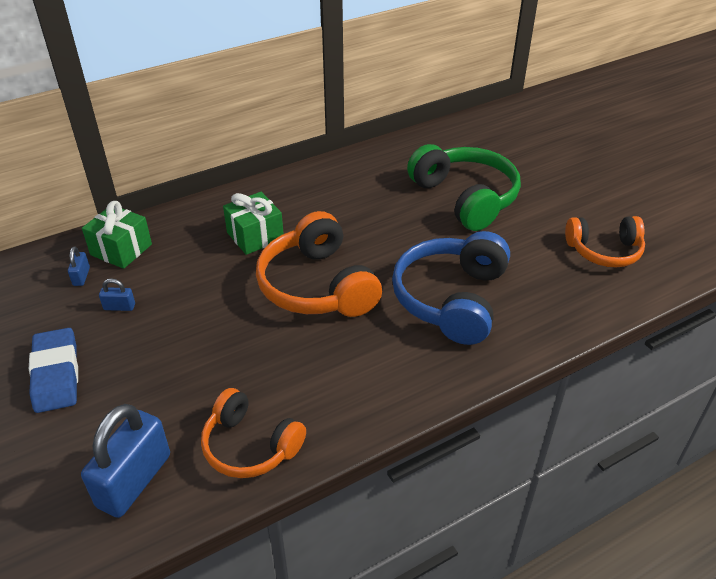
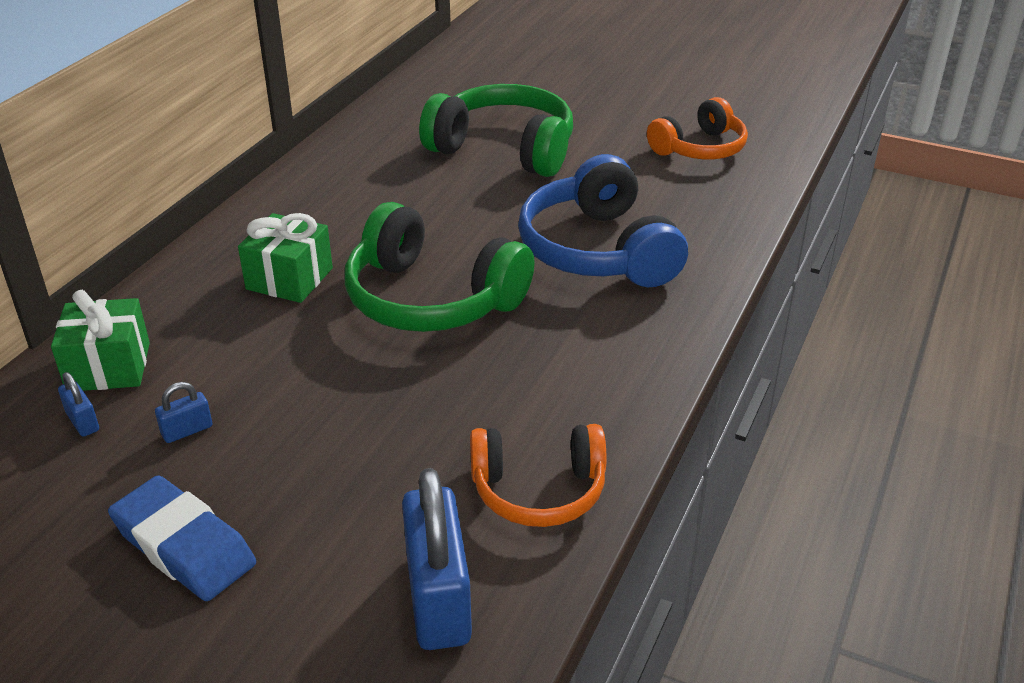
camera: 35 degrees left, 5 degrees down
orange headphones [256,211,382,317] -> green headphones [345,202,535,332]

